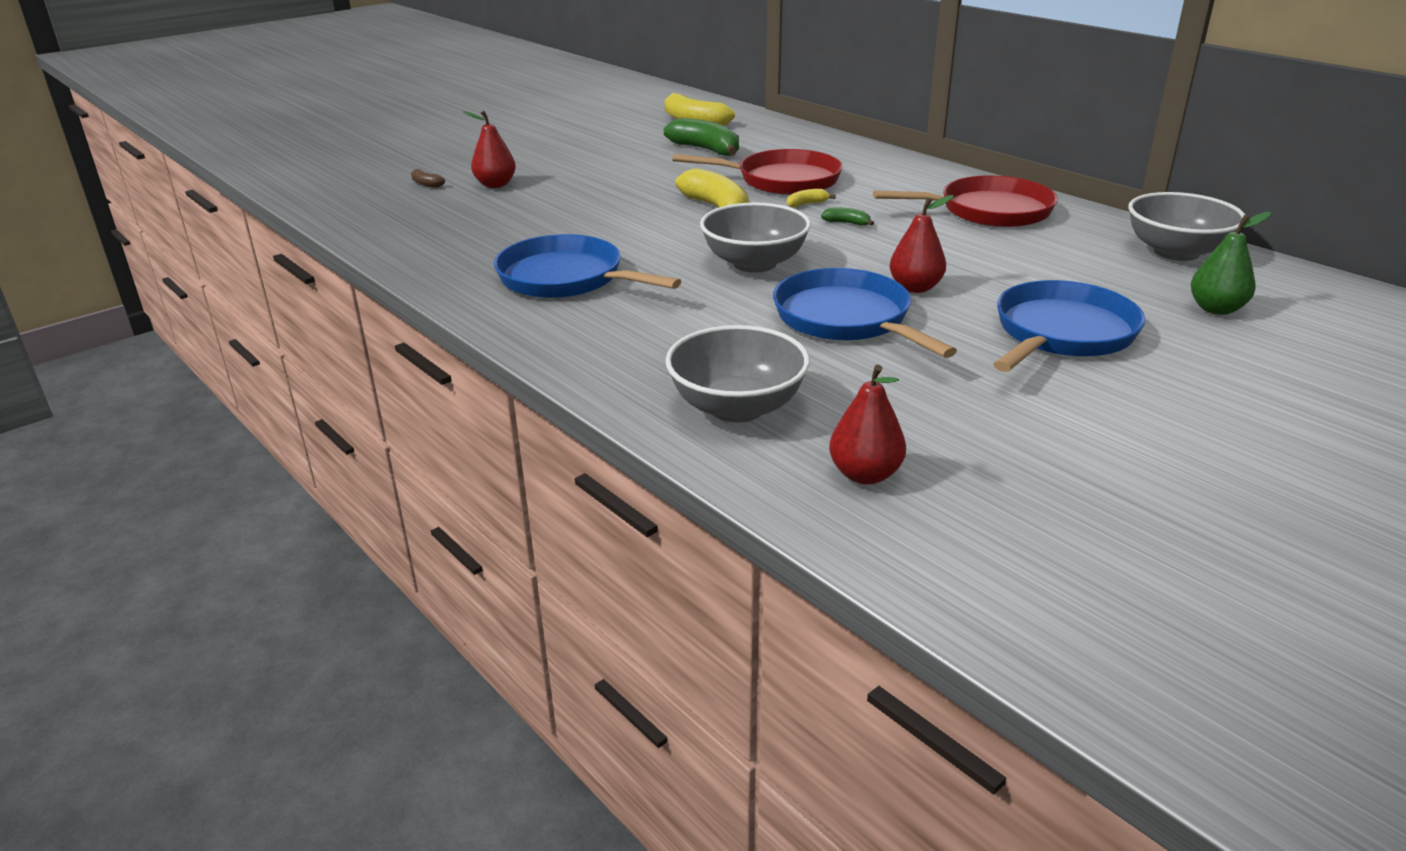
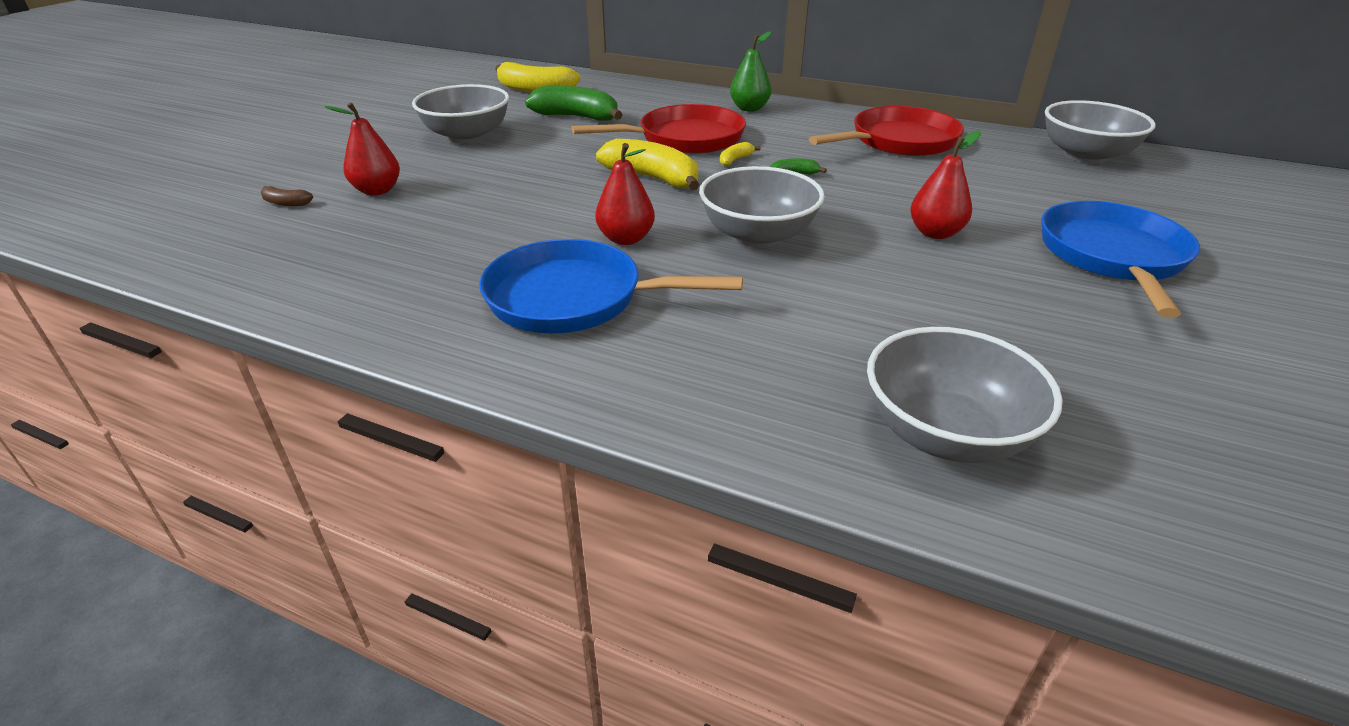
camera: 25 degrees left, 5 degrees up
blue pan [773,268,957,358] -> none
red pear [829,365,906,485] -> red pear moved to [595,143,655,245]
green pear [1191,212,1271,315] -> green pear moved to [730,31,771,112]
none -> grey bowl [412,84,509,143]

